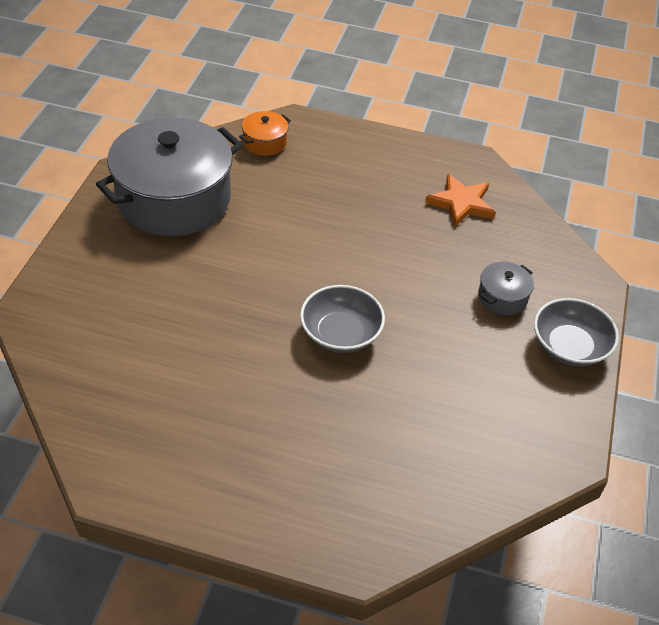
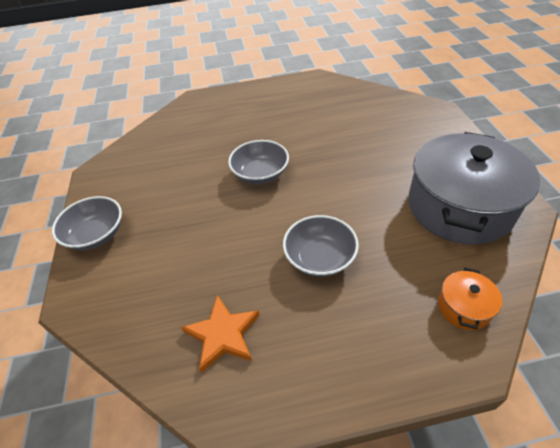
camera: 160 degrees right, 0 degrees up
grey pot [478,262,534,315] -> none
none -> grey bowl [283,215,359,277]

